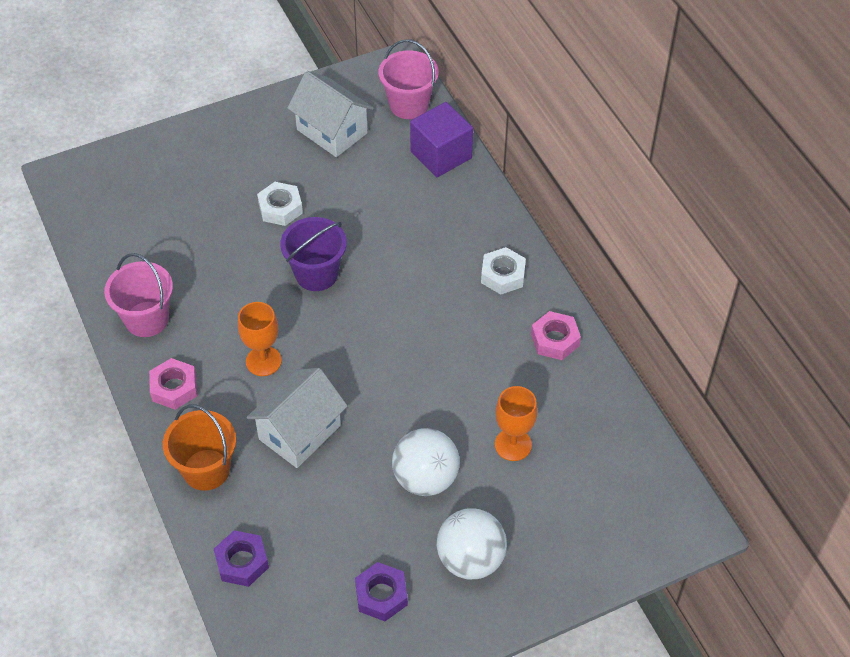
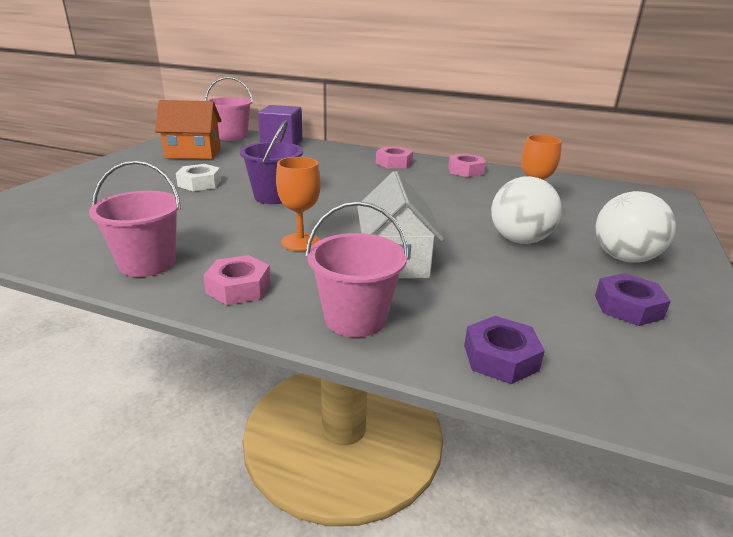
camera: 45 degrees left, 25 degrees down
orange bucket [163,404,236,491] -> pink bucket [305,201,409,337]
white house [287,71,373,157] -> orange house [155,100,222,159]
white nut [481,247,526,295] -> pink nut [376,147,413,168]

